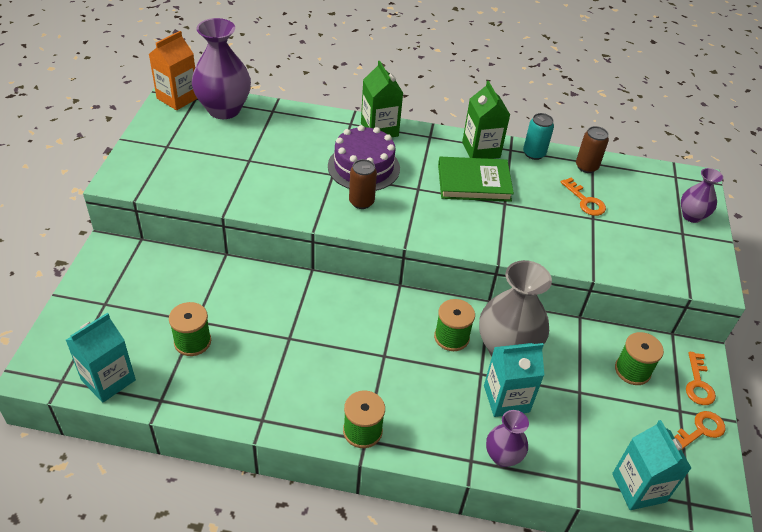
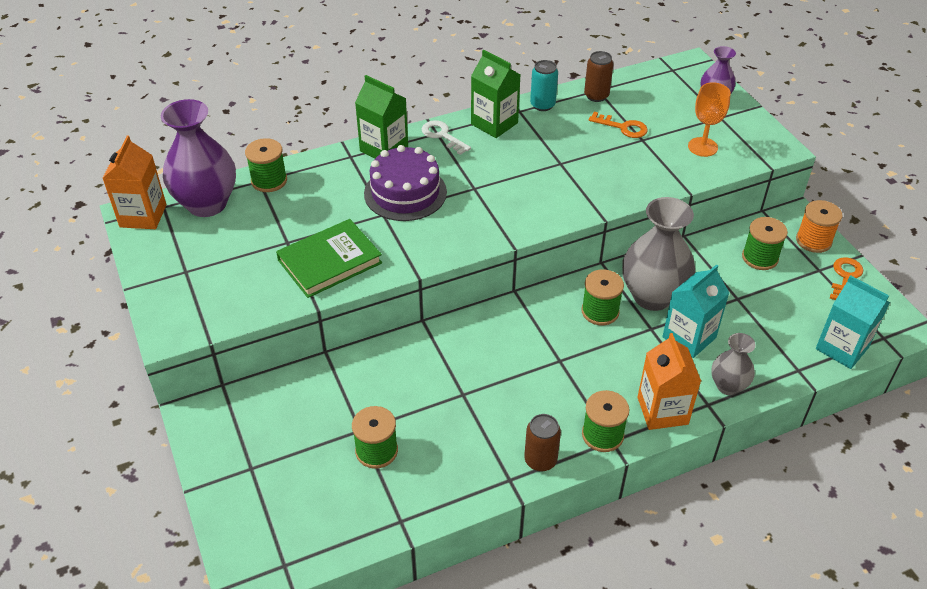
camera: 30 degrees left, 0 degrees up
turquoise carton [66,313,136,403] -> none
brown can [349,159,377,209] -> brown can moved to [524,414,561,472]
green book [438,157,514,202] -> green book moved to [276,219,382,298]
purple vase [486,410,529,467] -> grey vase [711,333,756,395]
orange key [686,352,716,405] -> orange spool [796,200,843,253]
none -> green spool [245,138,287,192]
none -> white key [422,120,471,155]
none -> orange carton [637,333,701,430]
none -> orange goblet [688,82,731,157]

